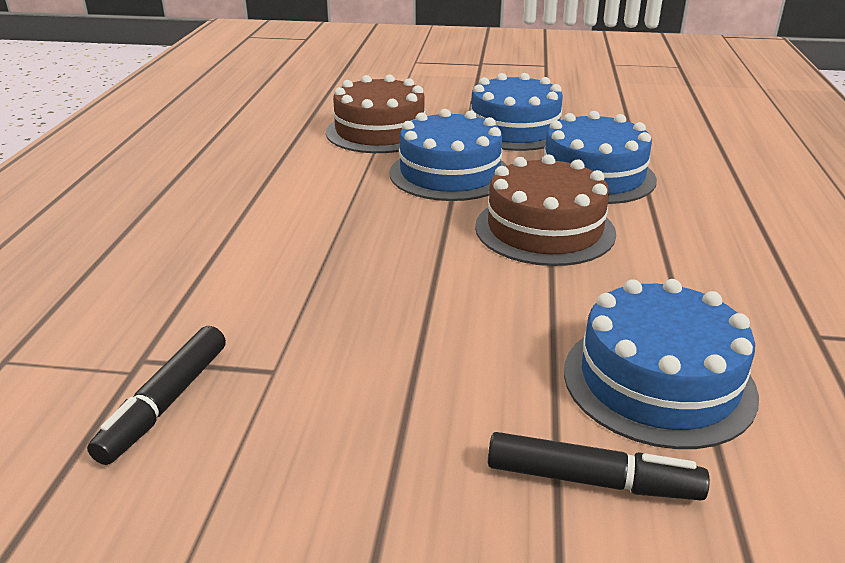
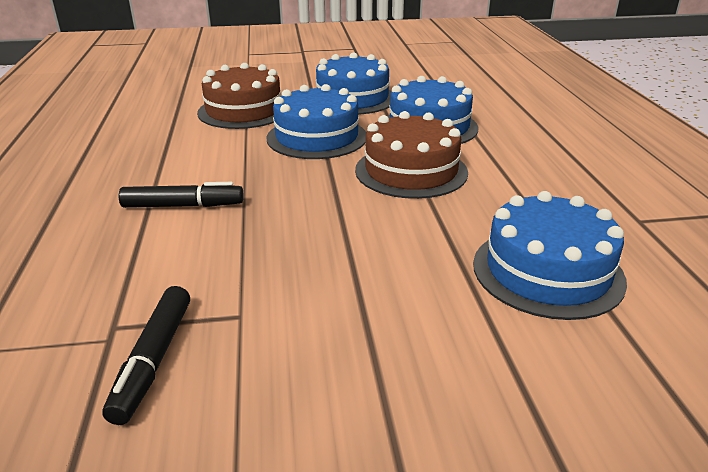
camera: 15 degrees left, 0 degrees up
black marker [488,432,710,500] -> black marker moved to [119,182,244,208]

